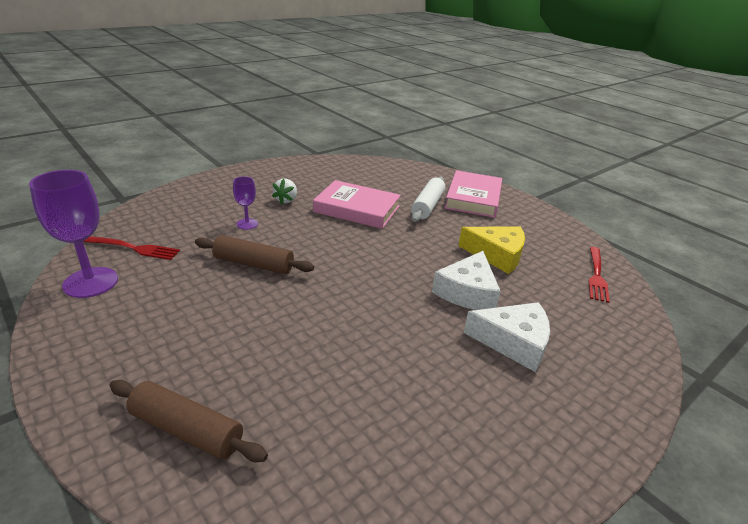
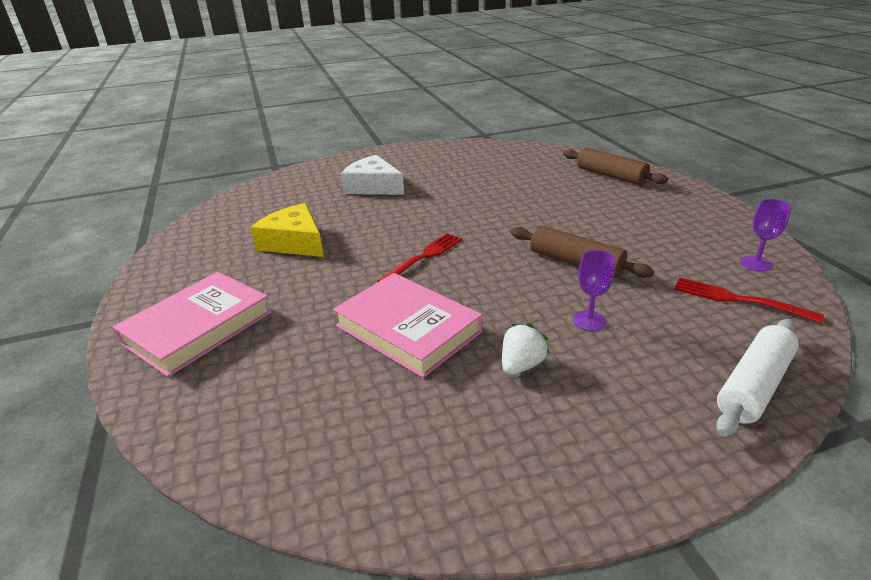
camera: 155 degrees left, 0 degrees up
purple goblet [29,170,118,298] -> purple goblet [740,199,791,272], size x0.52
white rolling pin [411,177,446,222] -> white rolling pin moved to [716,319,799,437]
white cheese [432,251,501,310] -> none
red fork [588,247,610,303] -> red fork moved to [377,233,462,282]

